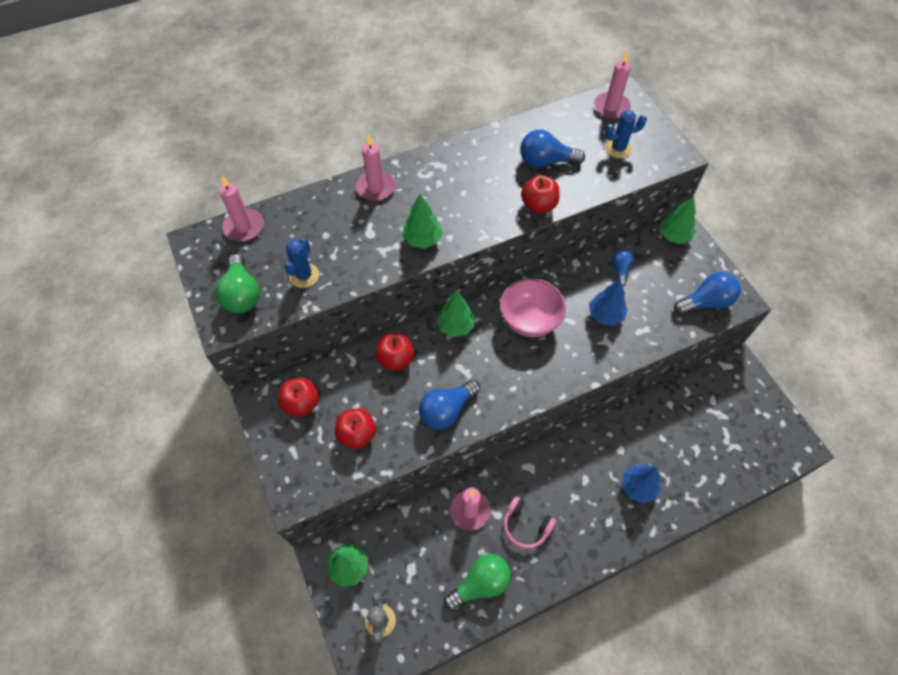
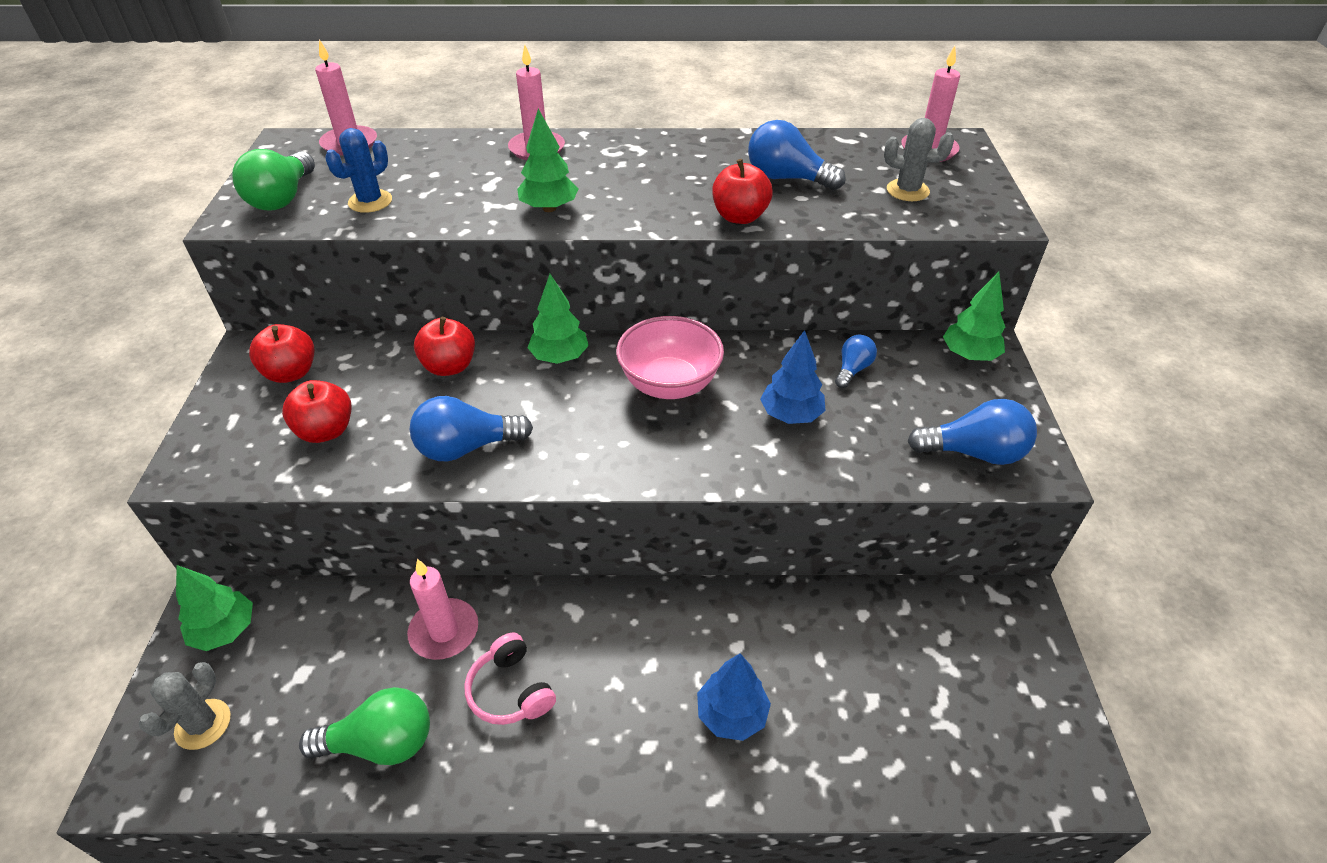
camera: 25 degrees right, 15 degrees down
blue cactus [604,110,647,158] -> grey cactus [884,118,954,201]

